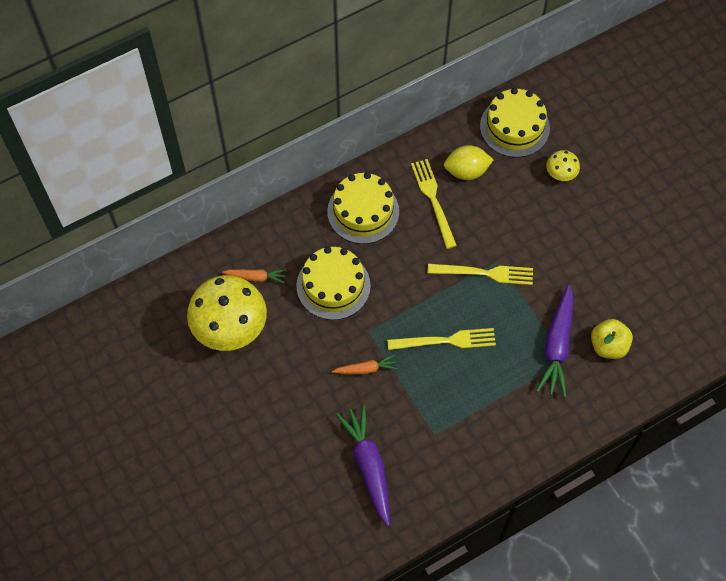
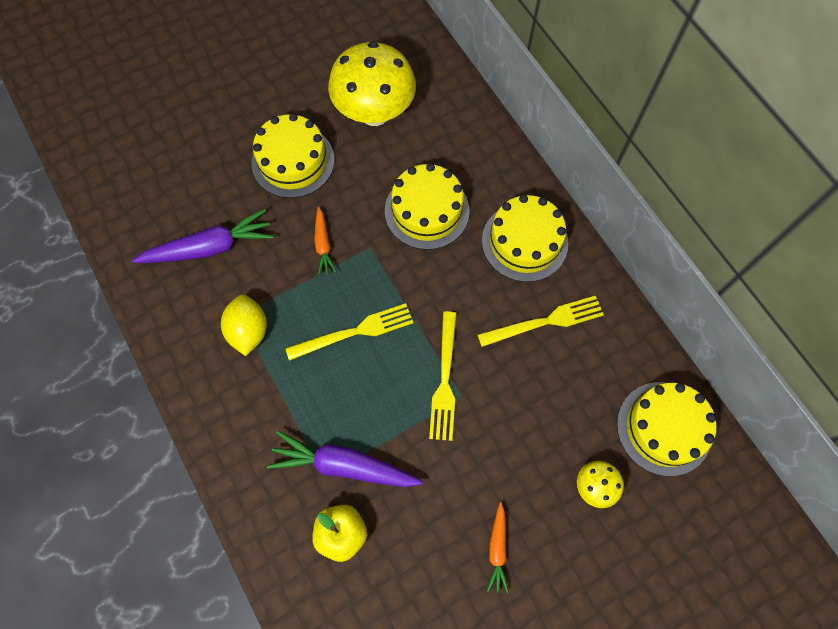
camera: 90 degrees right, 5 degrees up
orange carrot [222,269,286,284] -> orange carrot moved to [487,502,509,594]
yellow fork [387,328,496,350] -> yellow fork turned 105 degrees counterclockwise [285,303,413,361]
yellow lemon [444,145,493,180] -> yellow lemon moved to [221,295,267,356]
none -> yellow cake [252,113,334,198]

